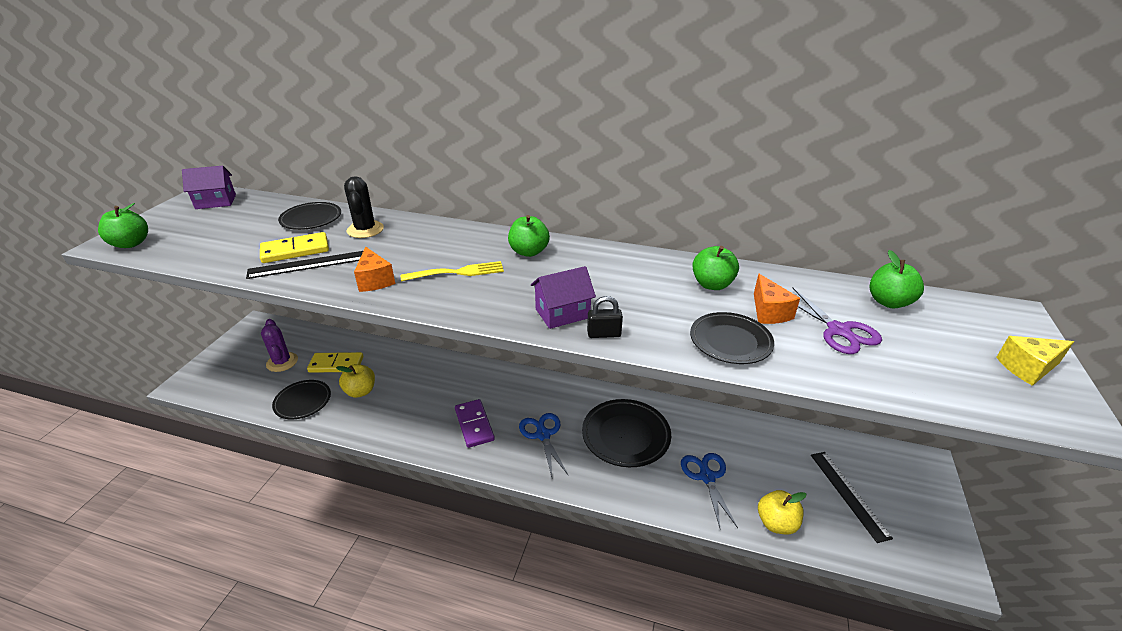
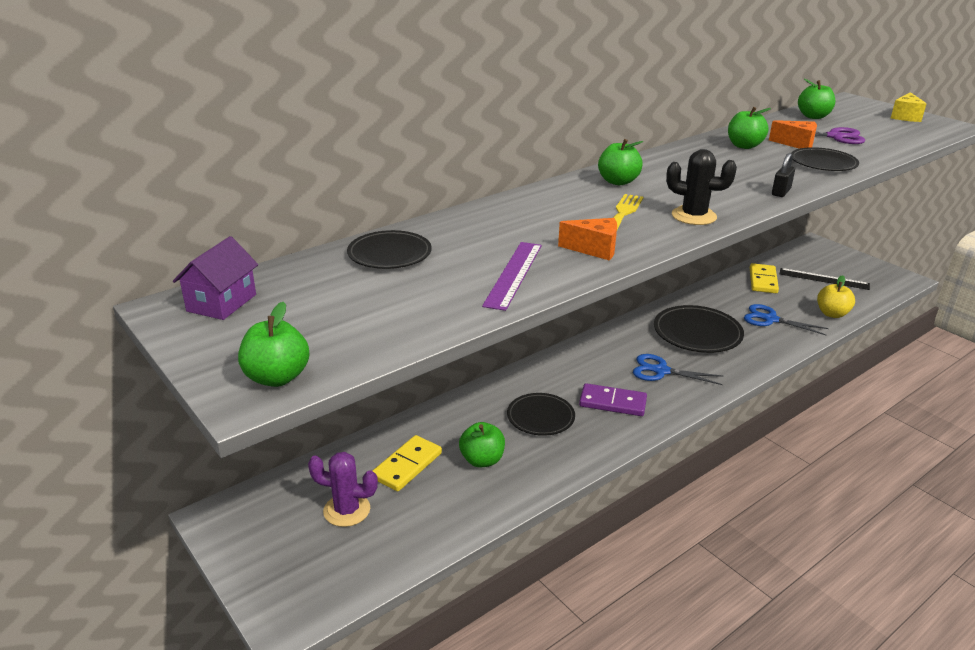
camera: 55 degrees left, 5 degrees down
black ruler [246,251,363,279] -> purple ruler [482,242,542,311]
yellow domino [260,232,329,263] -> yellow domino moved to [750,263,779,293]
black plate [272,380,331,419] -> black plate moved to [507,393,575,436]
yellow apple [336,364,375,398] -> green apple [459,422,505,467]
black cactus [344,176,384,238] -> black cactus moved to [666,149,737,225]
purple house [531,266,596,329] -> none

